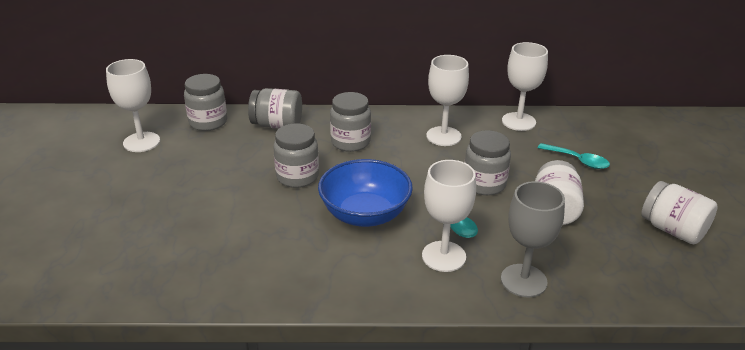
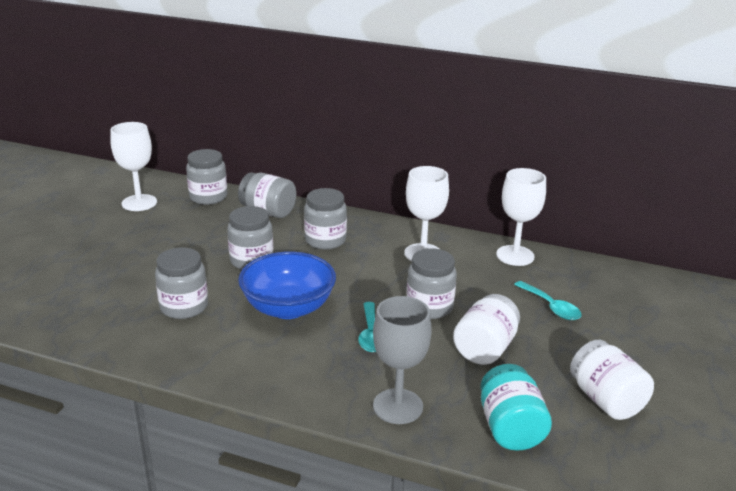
camera: 20 degrees right, 5 degrees down
white goblet [422,160,476,272] -> none
none -> grey jar [155,248,208,319]
none -> turquoise jar [480,364,552,450]

